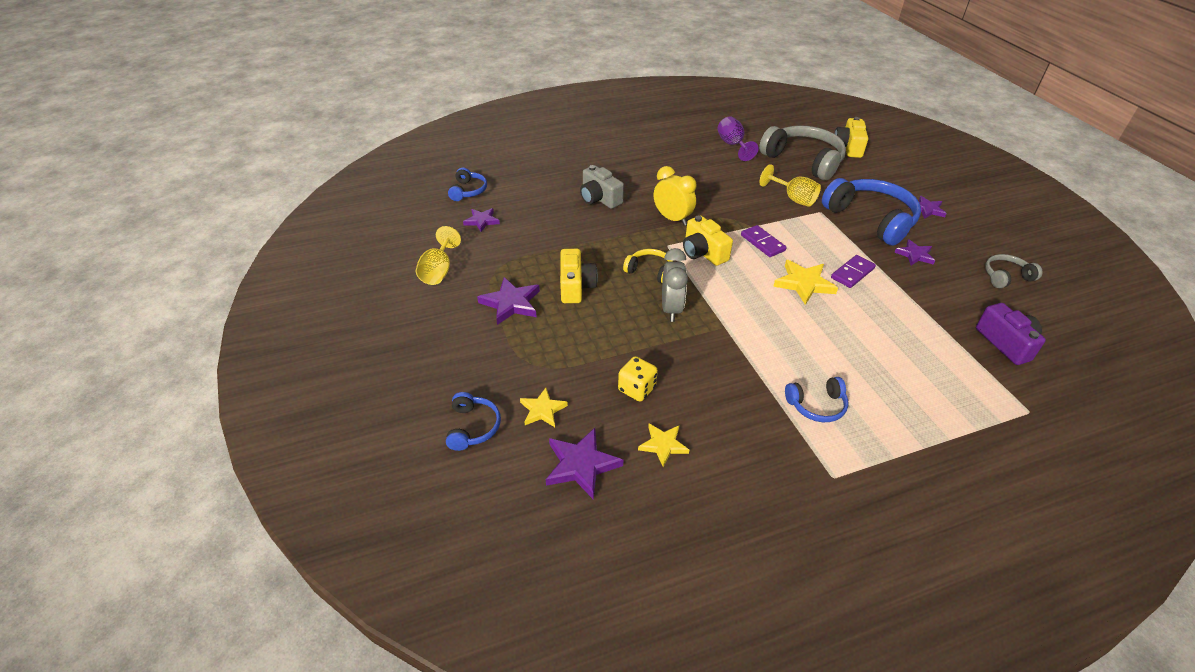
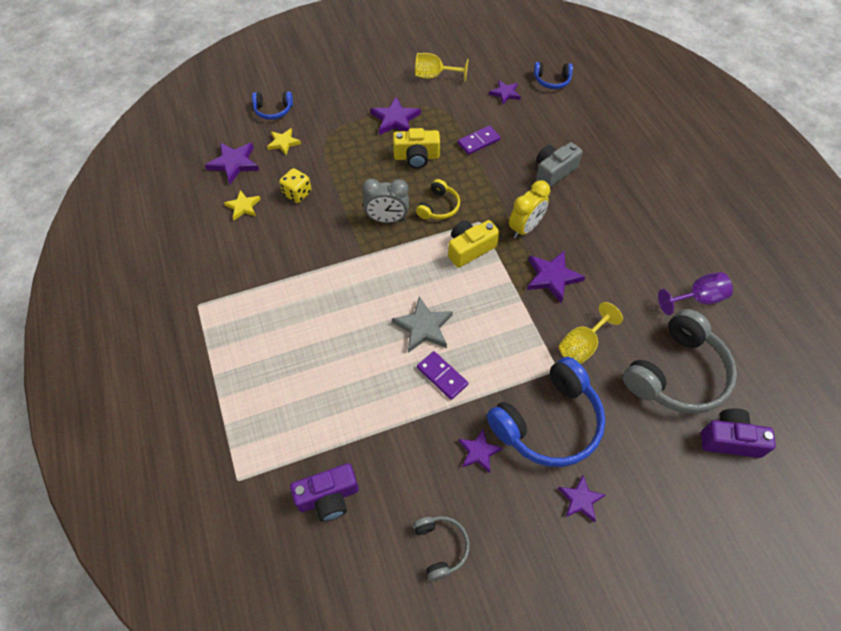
camera: 90 degrees right, 15 degrees up
purple domino [741,225,787,257] -> purple domino moved to [458,125,501,155]
yellow star [773,260,838,305] -> grey star [392,296,453,353]
blue headphones [785,377,849,422] -> none
yellow camera [834,117,868,158] -> purple camera [701,408,776,458]
none -> purple star [527,251,585,303]

